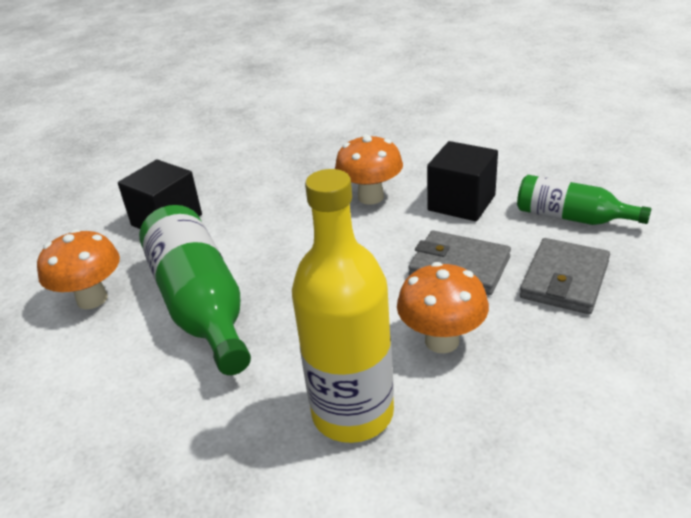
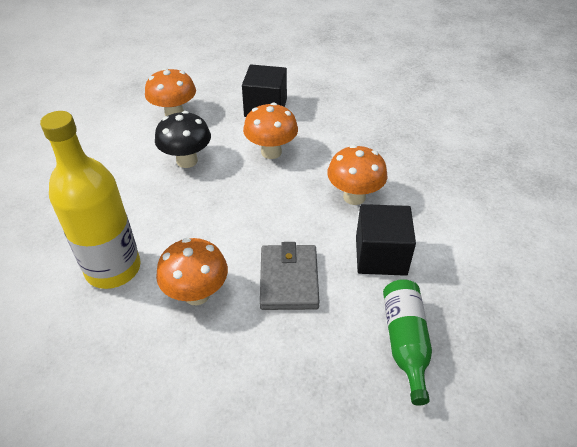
camera: 60 degrees right, 10 degrees up
green bottle [139,205,251,375] -> black mushroom [155,111,211,168]
grey wallet [520,238,610,314] -> none
none -> orange mushroom [243,103,298,159]

